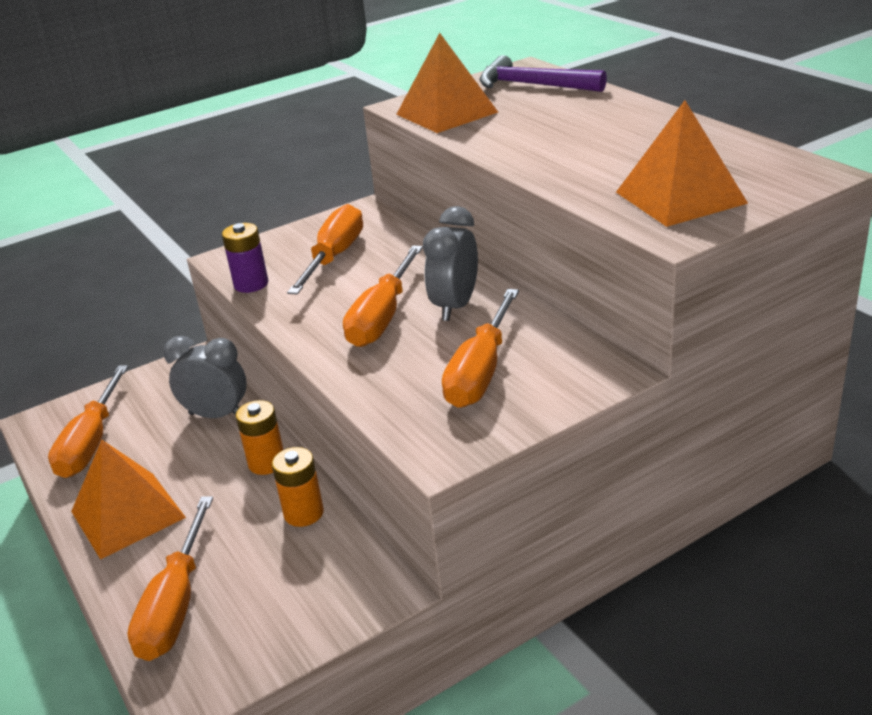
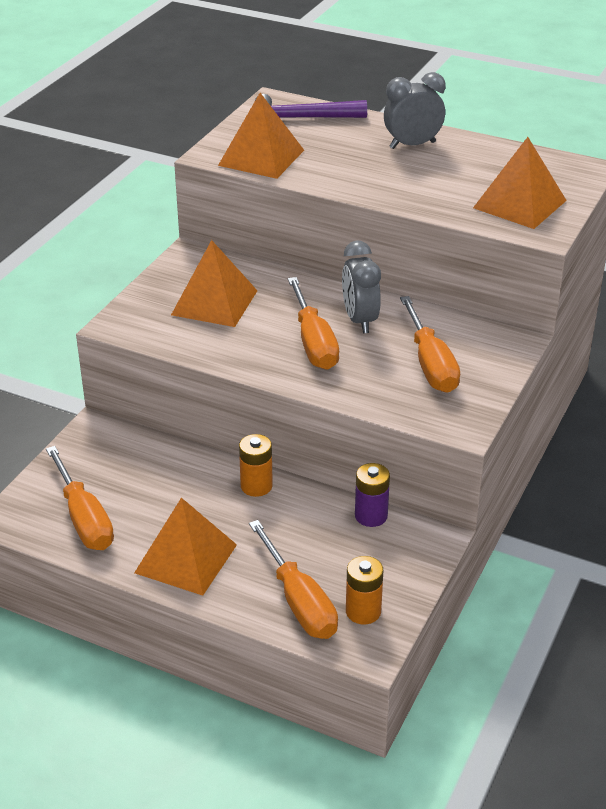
camera: 35 degrees left, 5 degrees up
grey clock [163,336,247,418] -> grey clock moved to [384,72,446,149]
purple battery [222,223,268,293] -> purple battery moved to [355,463,390,527]
orange battery [272,447,324,527] -> orange battery moved to [346,556,383,624]
orange screwdriver [287,204,363,295] -> orange pyramid [171,240,258,327]

